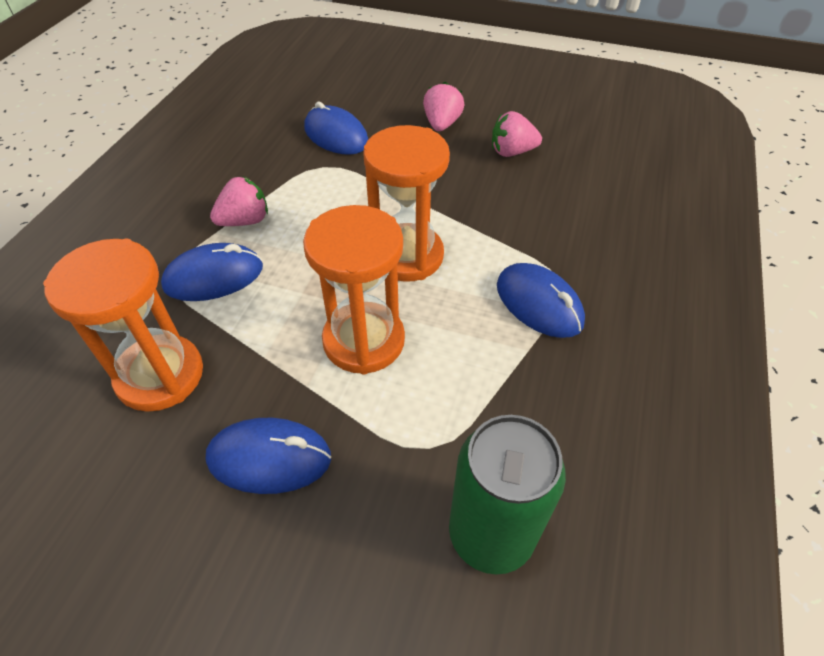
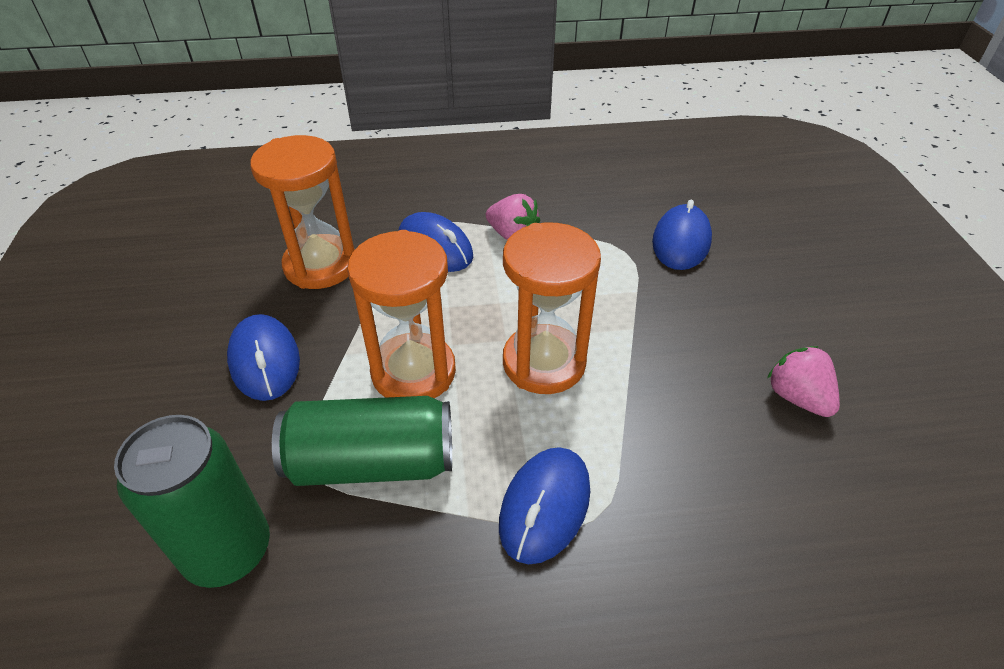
camera: 65 degrees right, 5 degrees down
pink strawberry [423,82,465,131] -> none
none -> green can [272,396,452,486]

